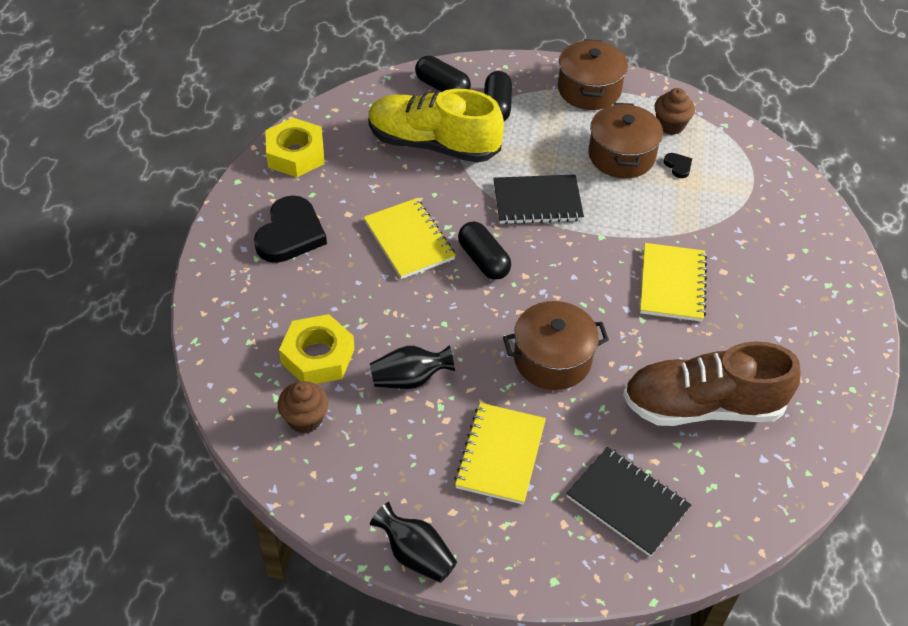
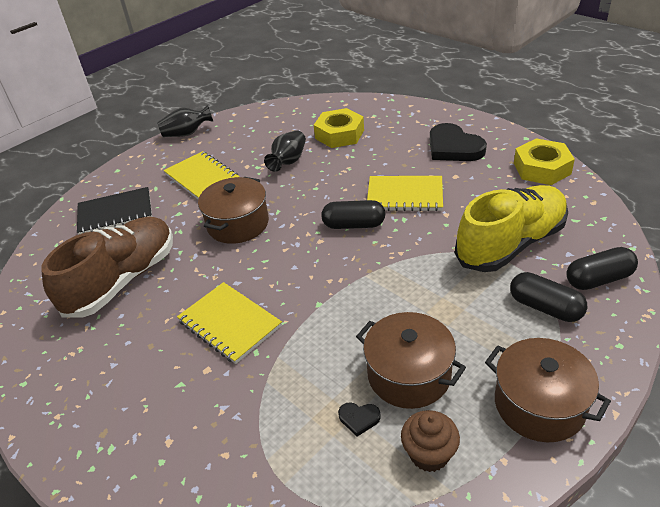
camera: 130 degrees right, 10 degrees down
brown cupcake [278,381,328,434] -> none
black notebook [493,174,584,225] -> none

